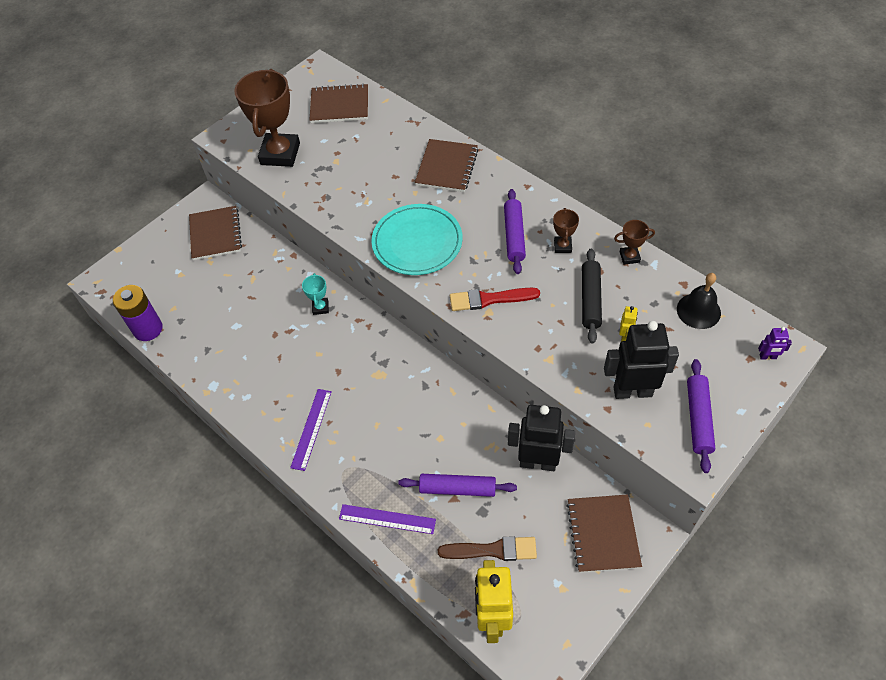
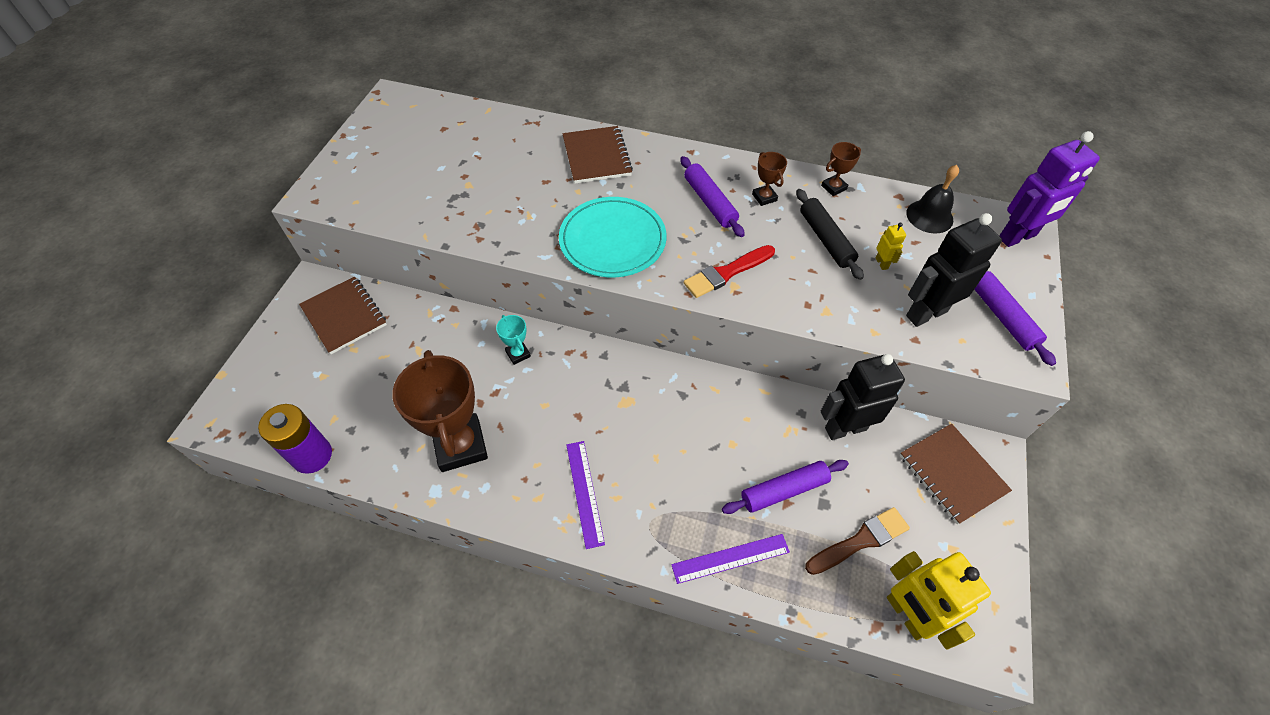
camera: 30 degrees left, 0 degrees up
brown trophy [234,69,300,167] -> brown trophy moved to [392,350,488,472]
brown notebook [309,83,368,123] -> none
purple robot [758,327,792,360] -> purple robot [999,131,1100,247], size x2.30

